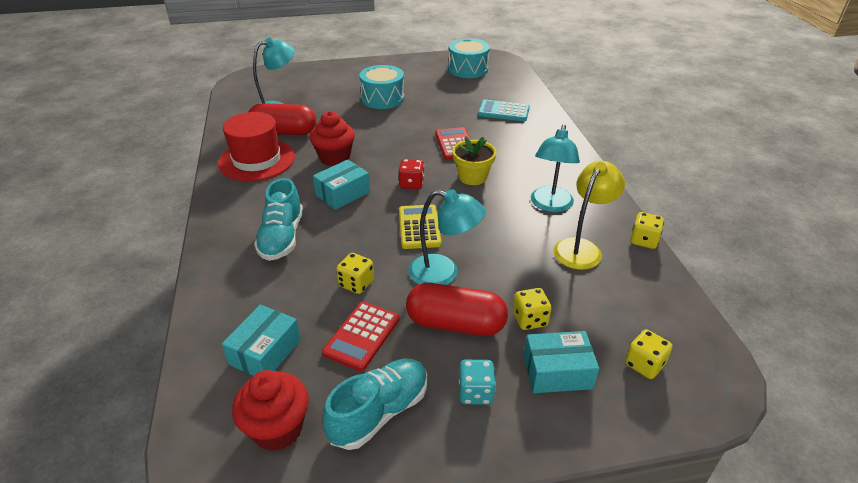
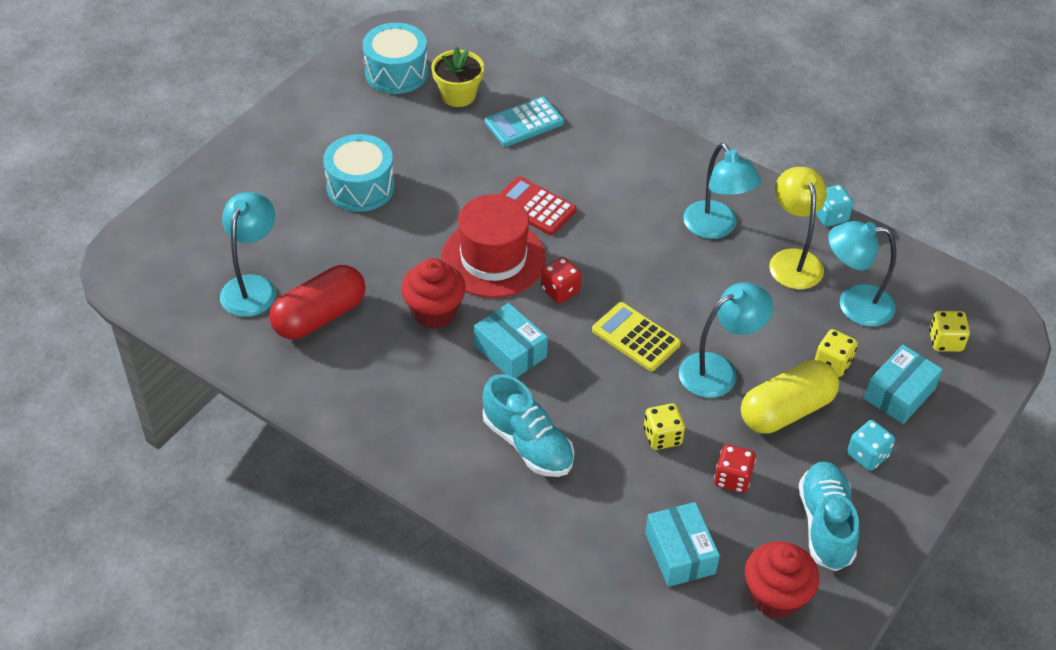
camera: 45 degrees left, 10 degrees up
red hat [218,112,295,181] -> red hat moved to [441,194,546,298]
turquoise box [313,159,370,210] -> turquoise box turned 45 degrees counterclockwise [474,303,548,378]
red calculator [322,302,400,371] -> red dice [714,444,756,493]
red capsule [406,283,508,336] -> yellow capsule [741,360,839,434]
yellow flower pot [452,136,496,185] -> yellow flower pot moved to [431,46,484,107]
yellow dice [630,212,664,249] -> turquoise dice [815,185,853,227]
none -> turquoise lamp [828,221,896,326]

